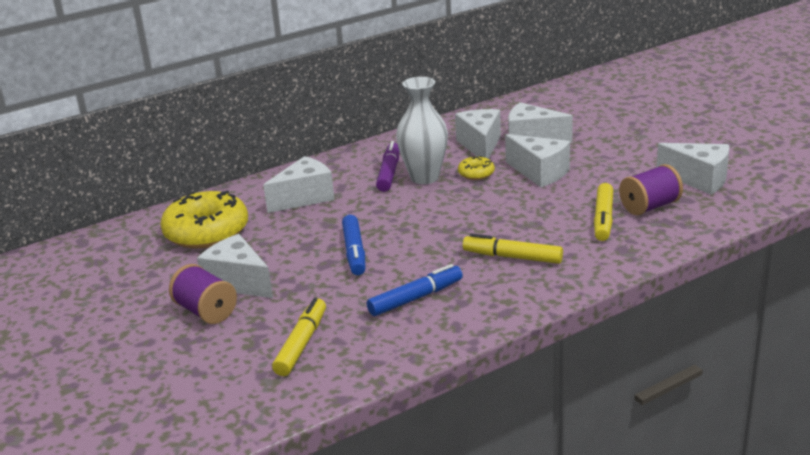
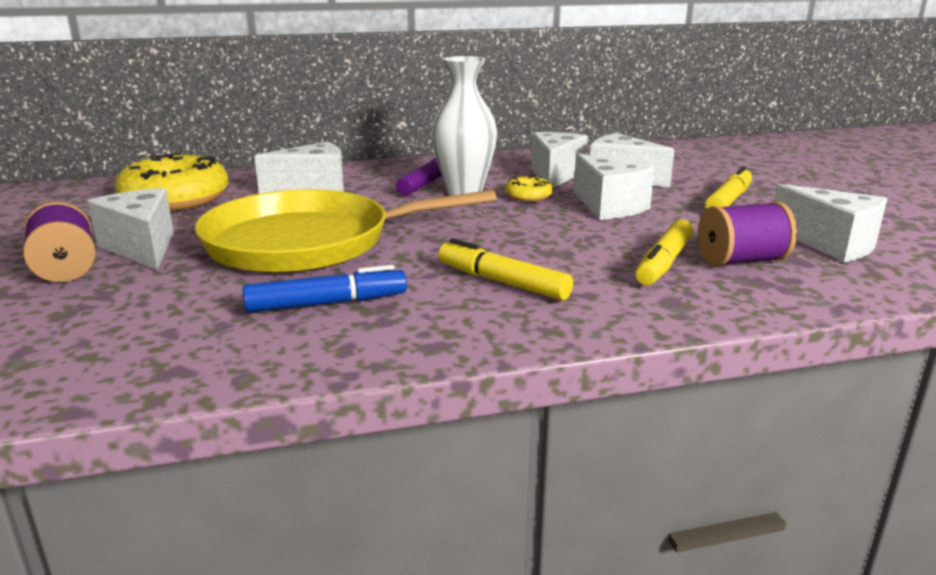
camera: 15 degrees right, 5 degrees down
yellow marker [272,298,326,376] -> yellow marker moved to [705,166,752,209]
blue marker [342,215,366,275] -> yellow pan [195,189,497,273]

